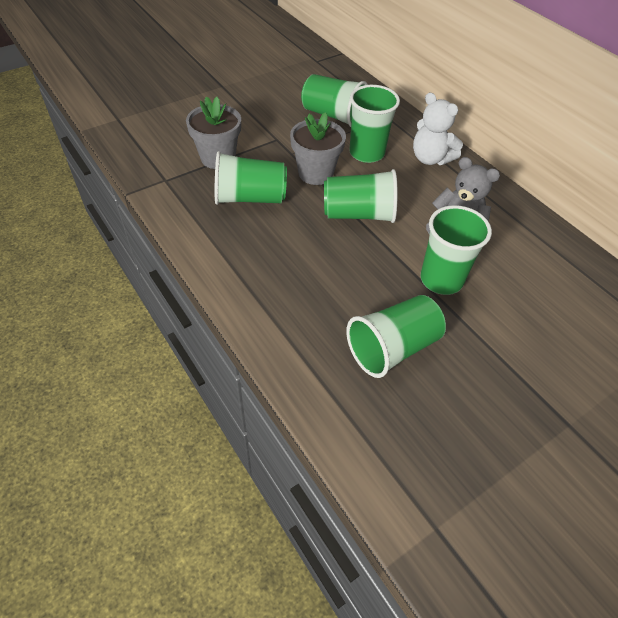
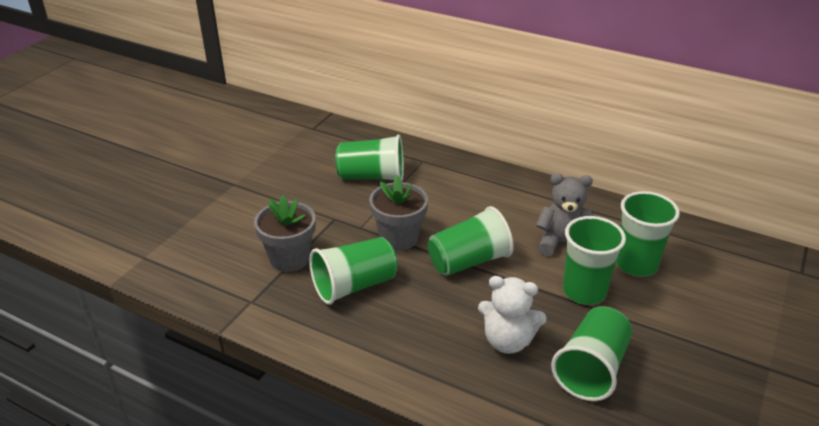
camera: 25 degrees left, 15 degrees down
green cup [349,85,400,163] -> green cup moved to [616,191,680,277]
white teddy bear [413,93,463,165] -> white teddy bear moved to [478,276,547,354]

